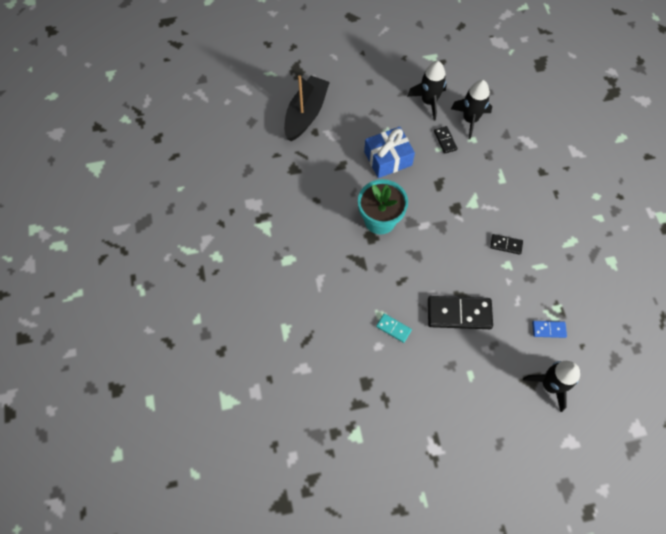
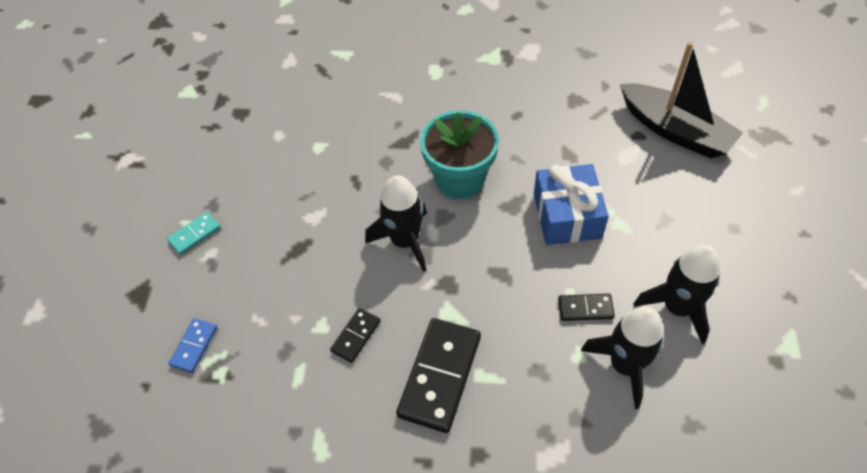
camera: 110 degrees right, 10 degrees down
turquoise domino [376,313,412,343] -> turquoise domino moved to [167,212,221,255]
black domino [428,296,493,329] -> black domino moved to [396,318,481,433]
black rocket [523,361,580,412] -> black rocket moved to [365,175,427,272]

